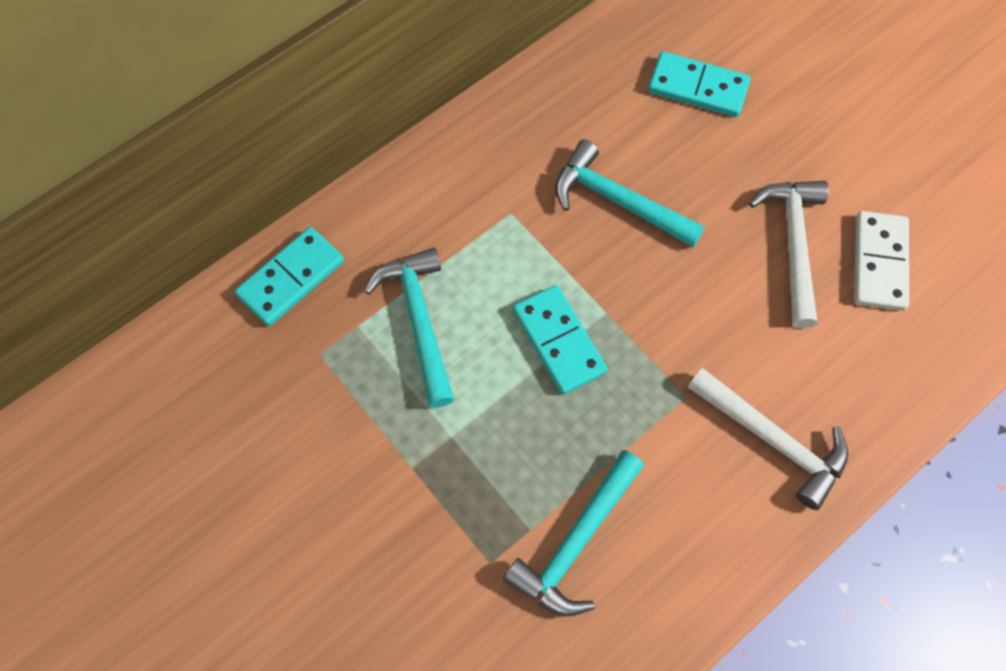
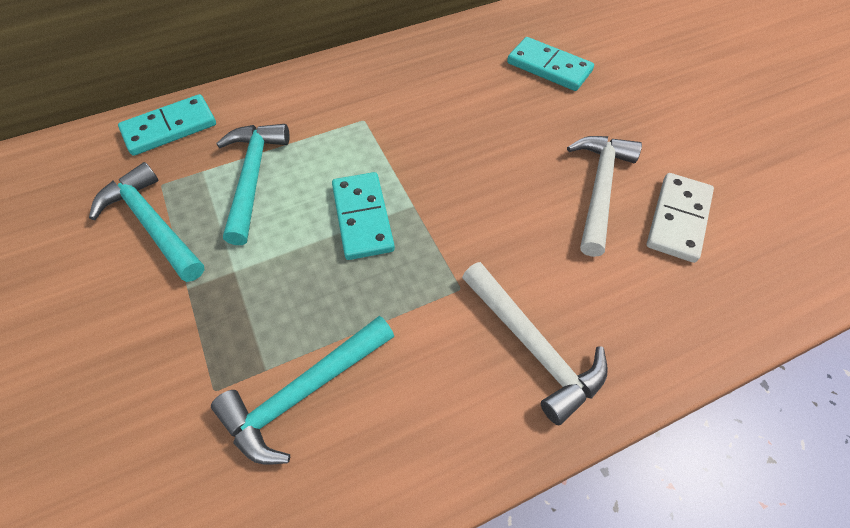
camera: 15 degrees right, 10 degrees down
turquoise hammer [555,140,705,247] -> turquoise hammer moved to [89,162,204,282]

